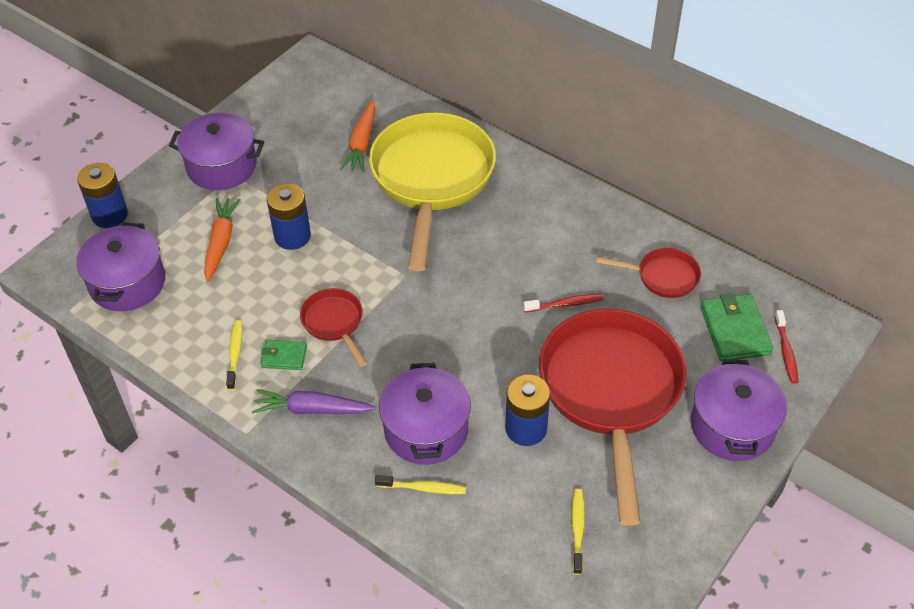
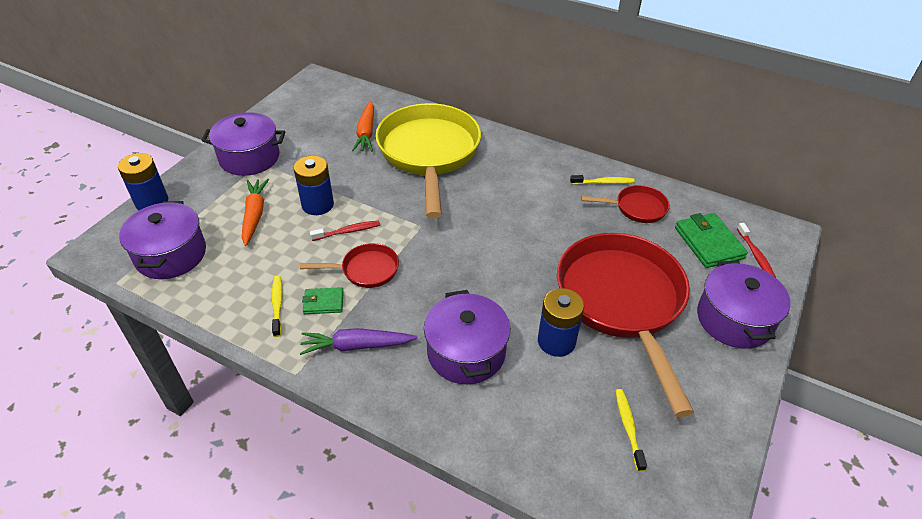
camera: 10 degrees left, 5 degrees down
red pan [300,288,367,367] -> red pan turned 120 degrees clockwise [300,243,399,288]
yellow toothbrush [375,475,466,494] -> yellow toothbrush moved to [570,175,635,185]
red toothbrush [523,294,603,312] -> red toothbrush moved to [310,221,380,241]

